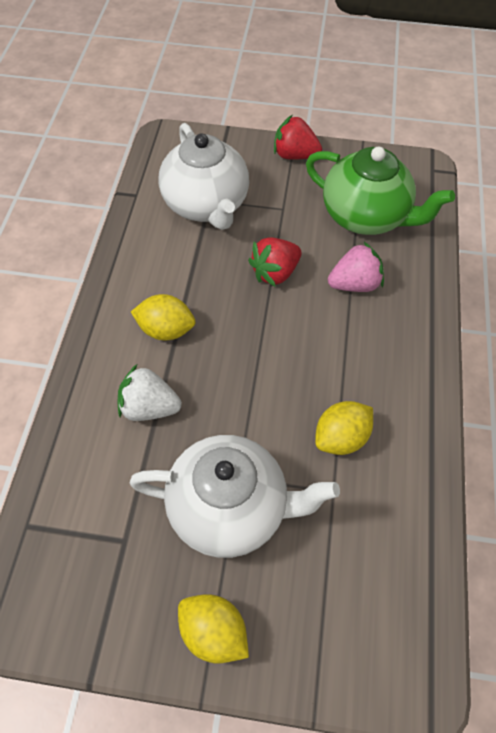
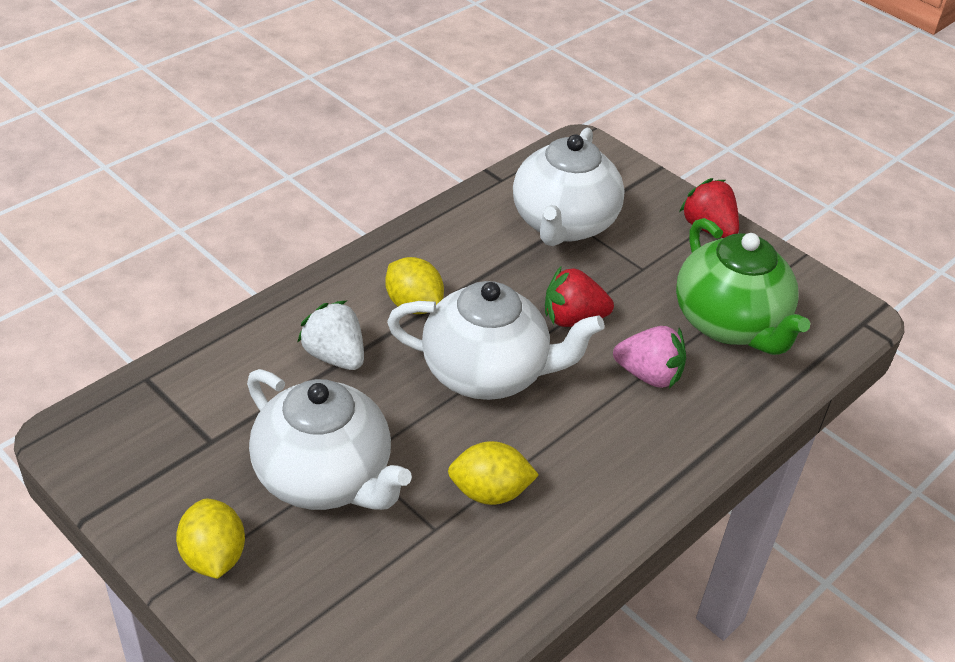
camera: 35 degrees right, 15 degrees down
none -> white teapot [387,281,605,400]

